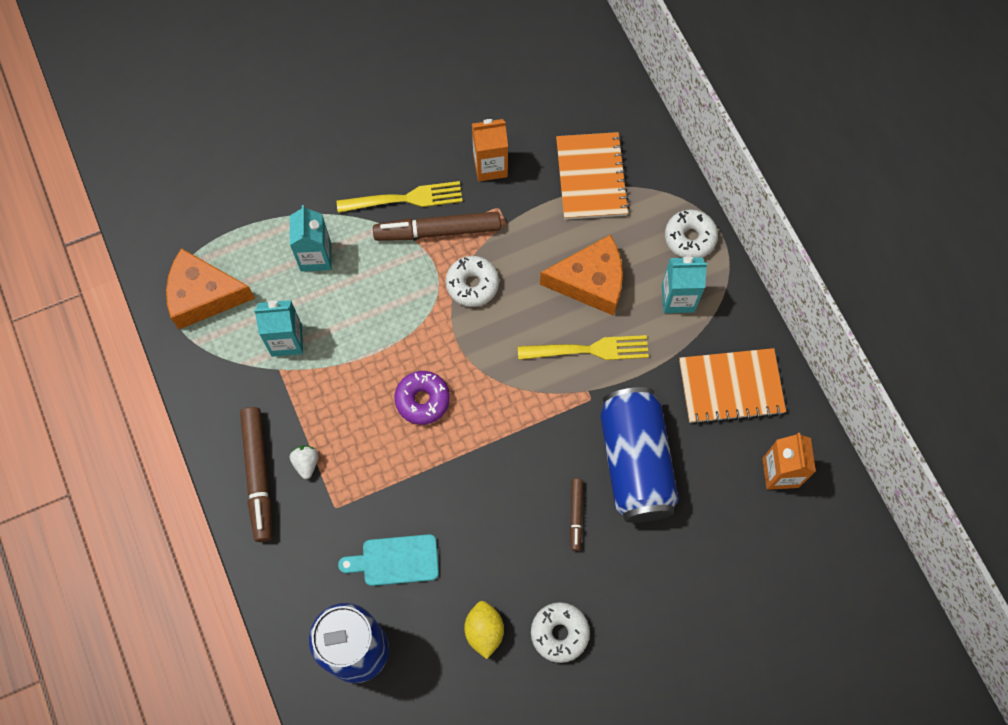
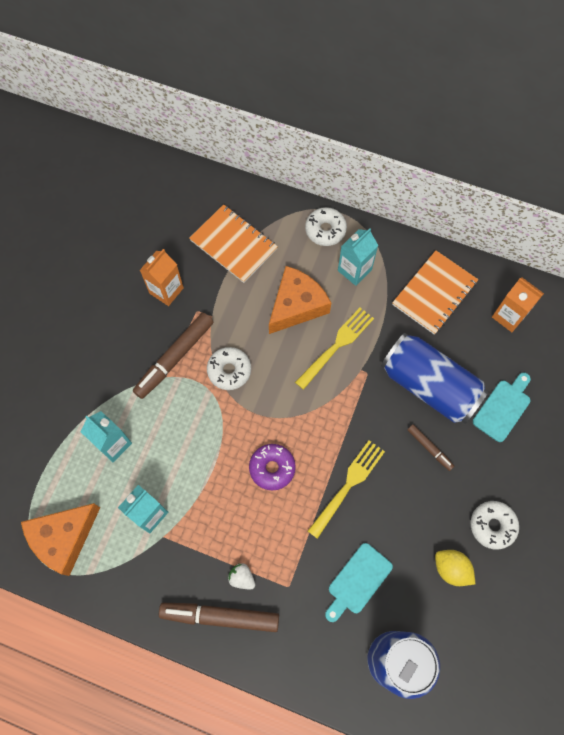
camera: 45 degrees left, 0 degrees up
brown marker [240,407,272,542] -> brown marker turned 150 degrees clockwise [159,603,279,632]
yellow fork [337,181,463,213] -> yellow fork moved to [308,440,385,539]
none -> turquoise cutting board [473,372,531,442]

